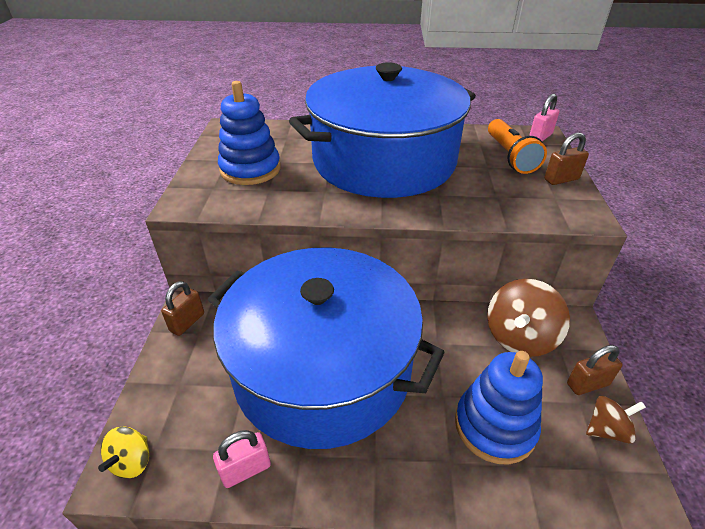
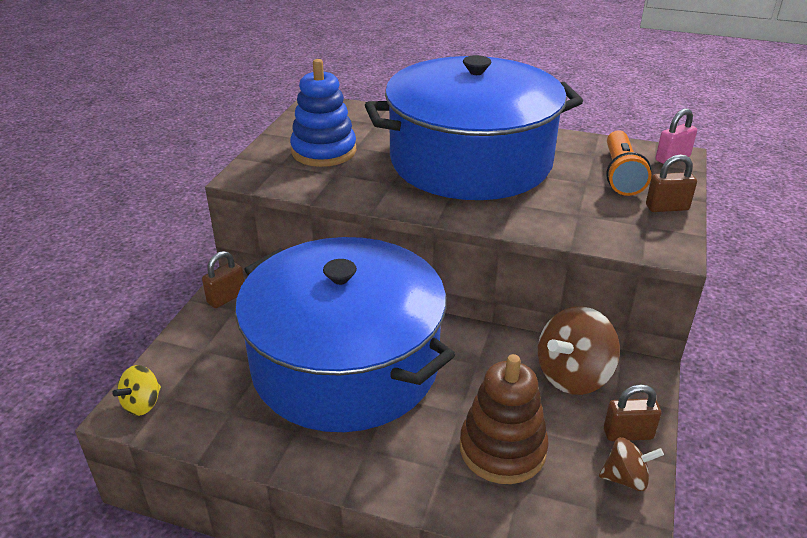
camera: 15 degrees right, 5 degrees down
pink padlock [213,430,271,488] -> none
blue stacking toy [455,351,543,465] -> brown stacking toy [460,354,549,484]

